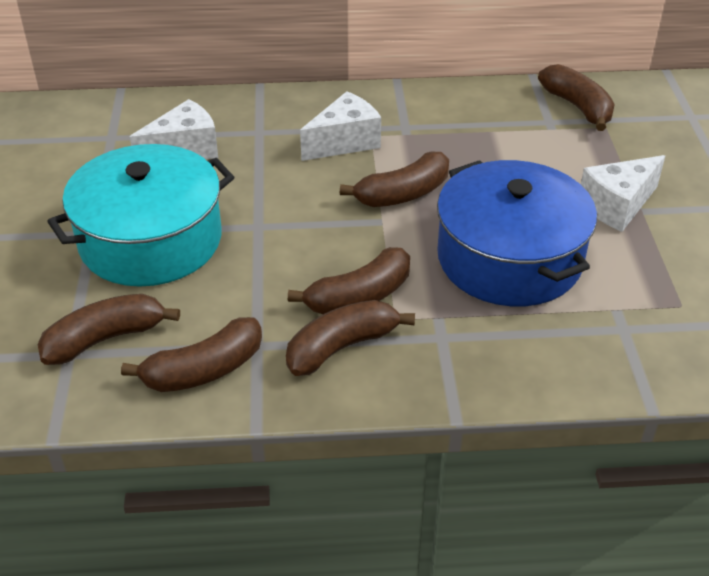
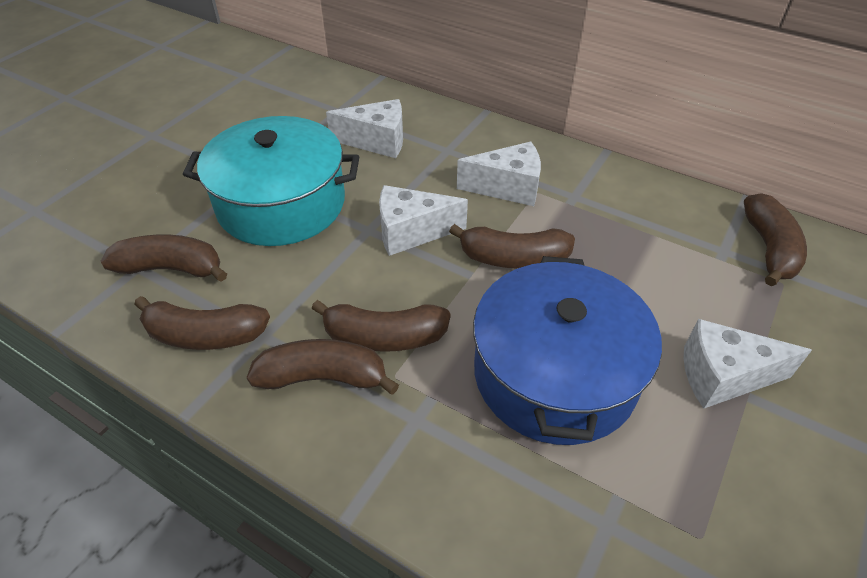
camera: 35 degrees right, 5 degrees up
none -> white cheese [379,185,468,256]

